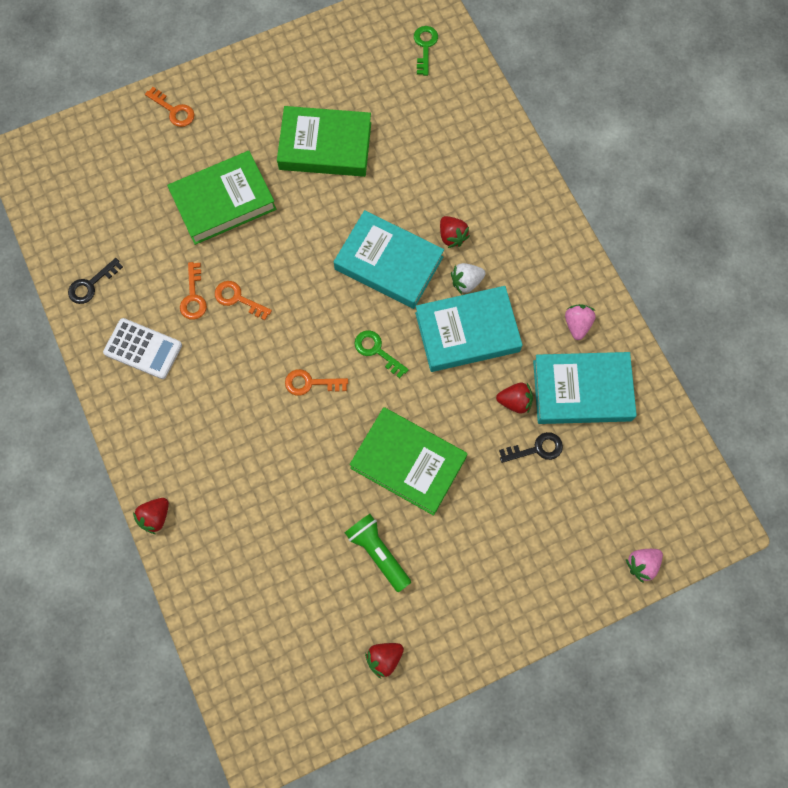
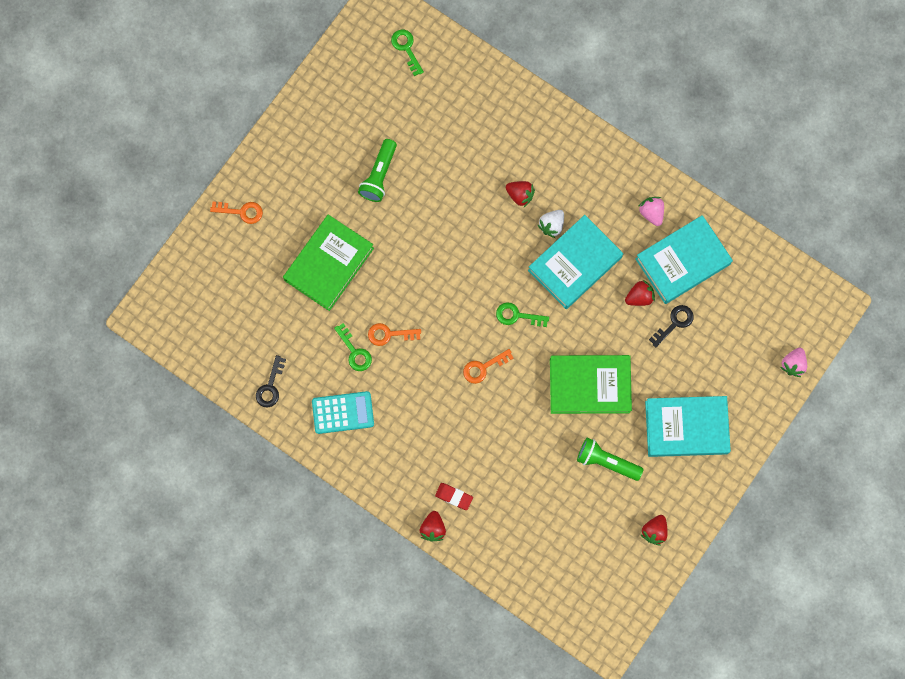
camera: 30 degrees left, 5 degrees up
white calculator [103,318,182,379] -> turquoise calculator [312,391,374,434]
orange key [180,262,207,320] -> green key [334,323,372,371]
green book [277,106,371,177] -> green flashlight [358,139,397,202]
turquoise book [334,210,444,309] -> turquoise book moved to [645,396,731,457]
none -> red eraser [435,483,473,510]

